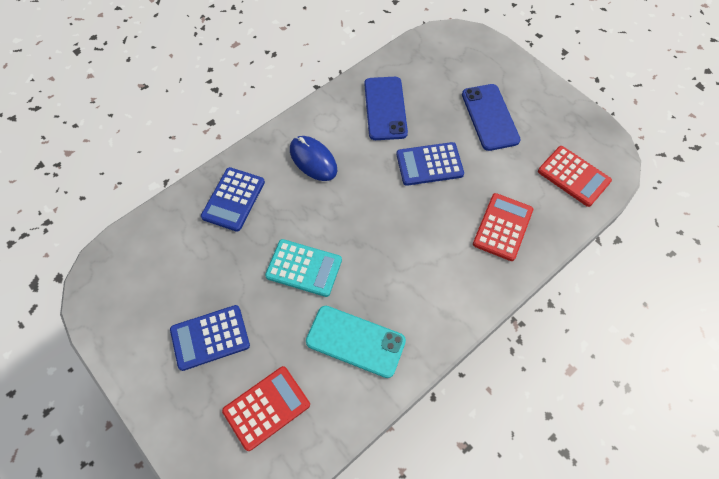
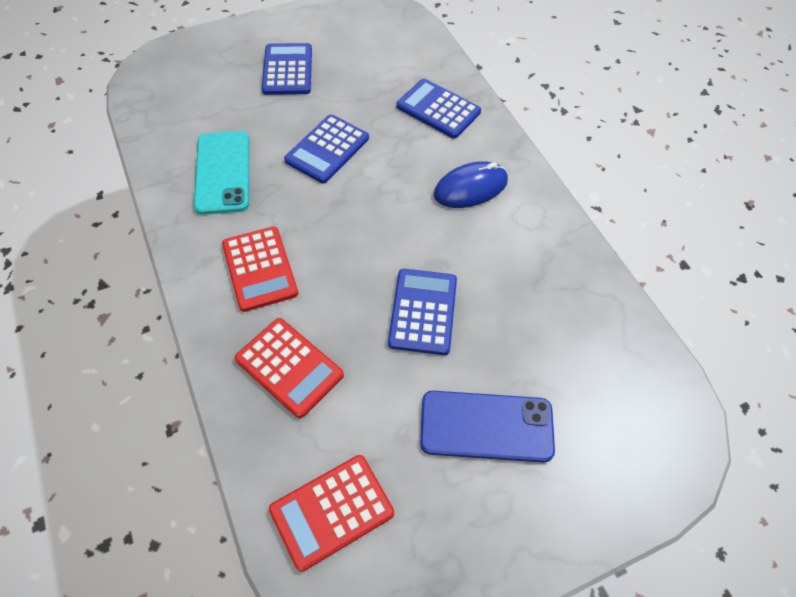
camera: 105 degrees right, 5 degrees down
red calculator [222,366,310,451] -> red calculator moved to [222,226,298,312]
turquoise calculator [265,239,342,297] -> blue calculator [284,115,369,183]
turquoise phone [306,306,406,378] -> turquoise phone turned 45 degrees counterclockwise [194,131,249,215]
blue phone [364,77,408,140] -> none

